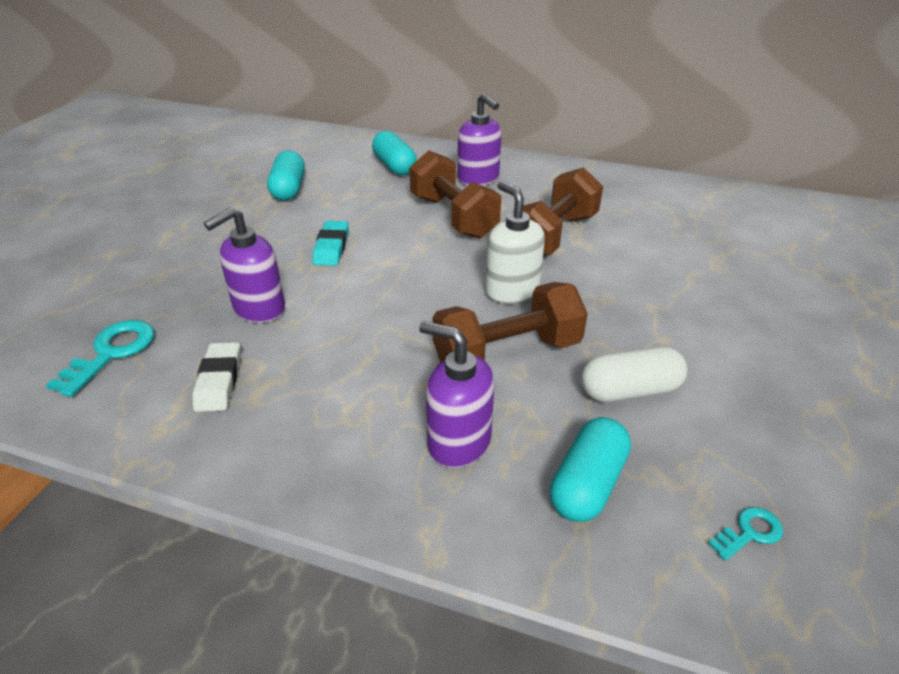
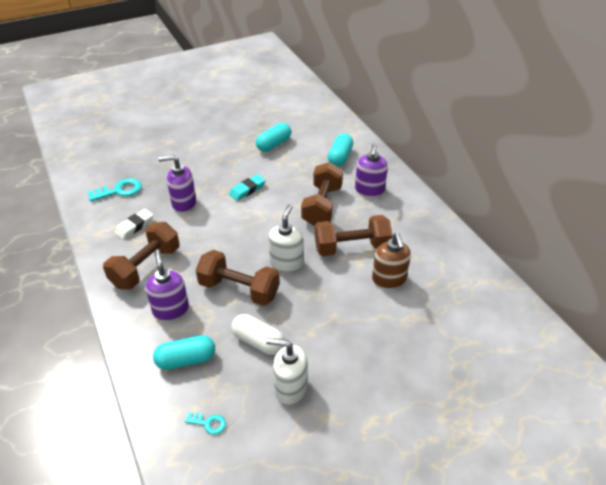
camera: 45 degrees right, 5 degrees up
none -> brown dumbbell [103,222,180,290]
none -> white soap dispenser [266,338,308,405]
none -> brown soap dispenser [372,233,411,289]

